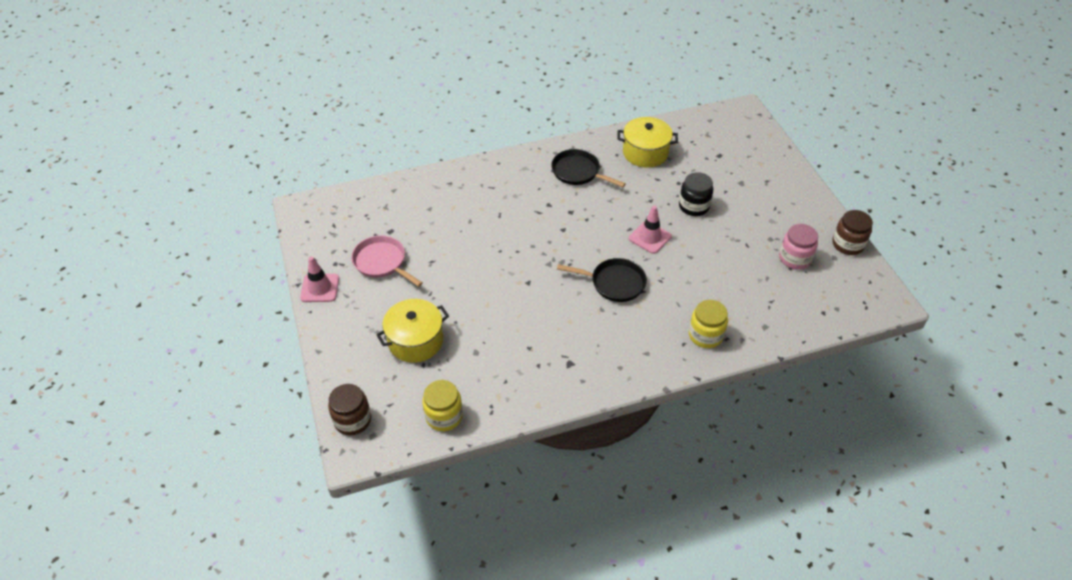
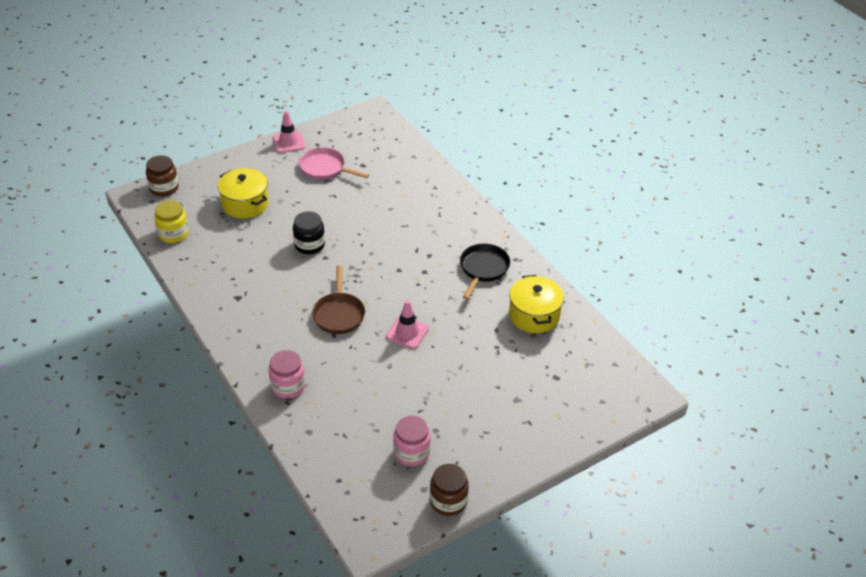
camera: 75 degrees right, 5 degrees down
pink pan [351,235,423,287] -> pink pan turned 90 degrees counterclockwise [299,147,369,180]
black pan [557,258,647,302] -> brown pan [312,265,365,334]
black jar [679,172,713,216] -> black jar moved to [293,211,325,254]
yellow jar [689,300,728,348] -> pink jar [268,350,305,398]

